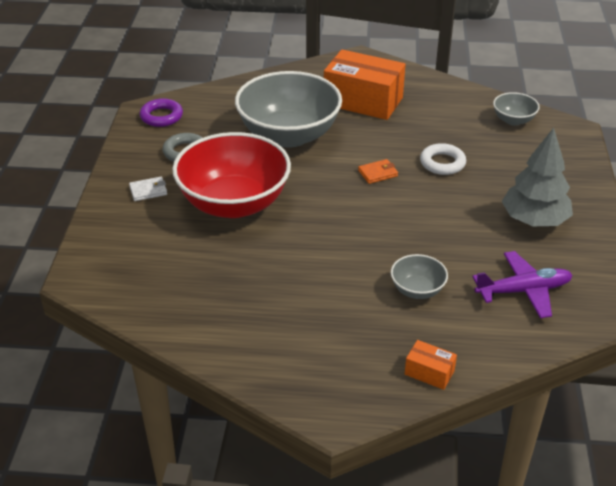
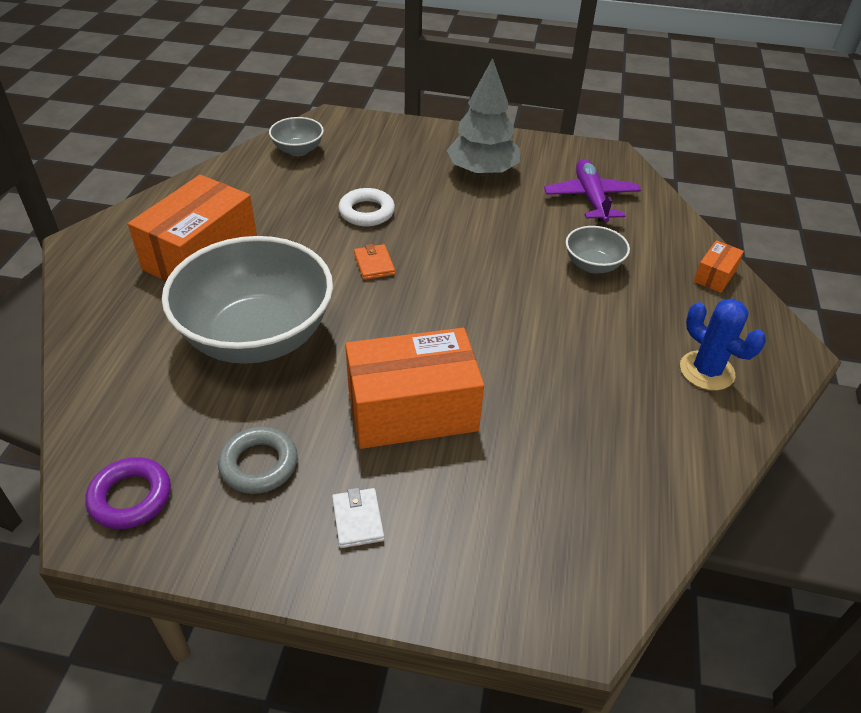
camera: 85 degrees left, 5 degrees up
red bowl [172,132,291,218] -> orange box [345,328,484,449]
none -> blue cactus [680,299,766,391]

